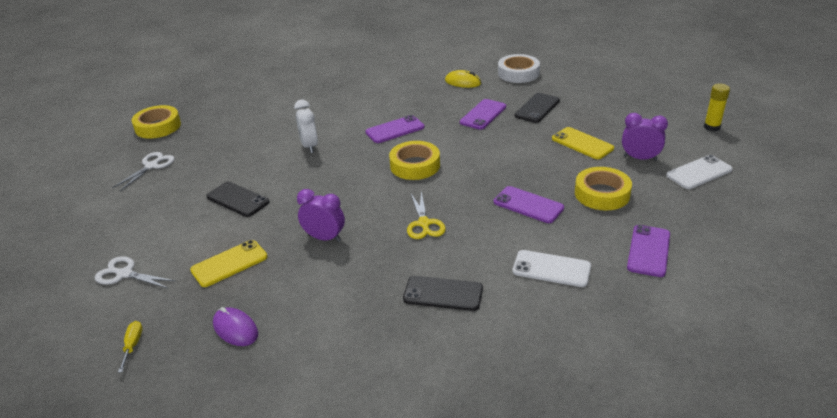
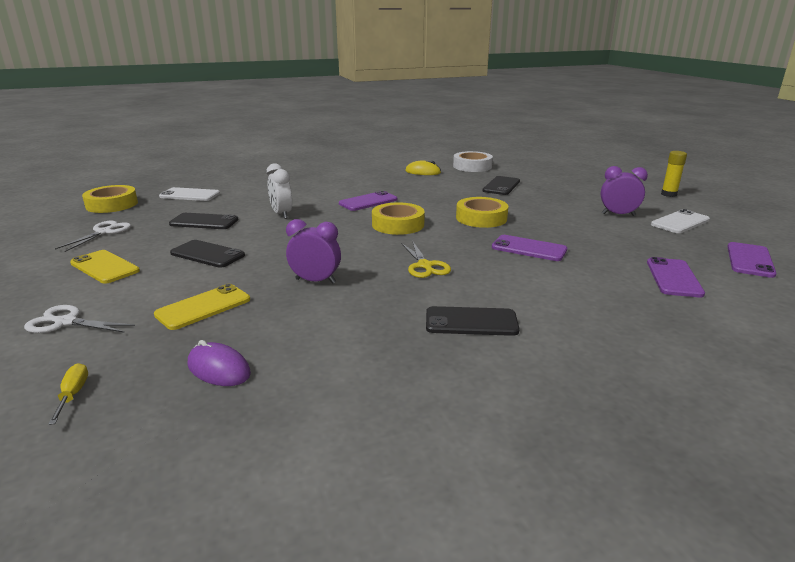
camera: 10 degrees left, 10 degrees down
purple phone [460,99,506,130] -> purple phone moved to [727,242,777,278]
white phone [513,250,591,287] -> white phone moved to [159,187,220,201]
yellow phone [552,127,614,159] -> yellow phone moved to [70,250,140,284]
yellow tape [575,167,632,211] -> yellow tape moved to [456,197,508,228]
none -> black phone [169,213,238,229]

